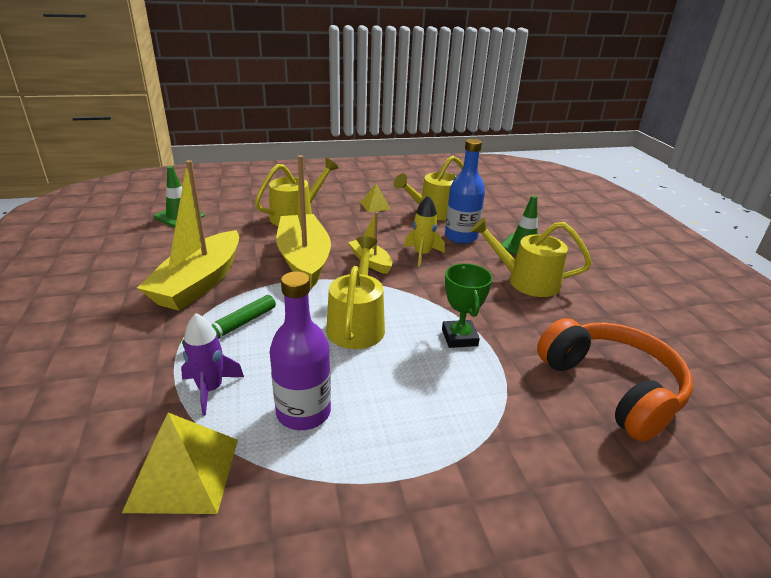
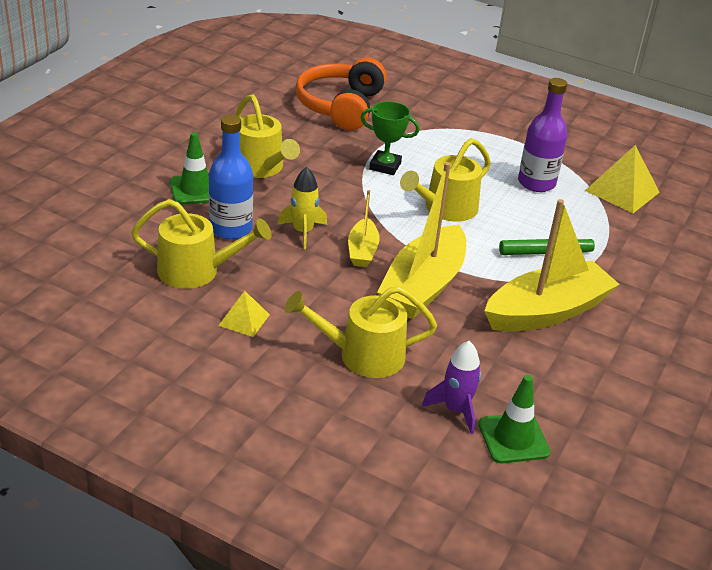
camera: 140 degrees left, 5 degrees up
purple rocket [181,313,244,416] -> purple rocket moved to [422,341,481,434]
green trophy [442,263,493,348] -> green trophy turned 75 degrees clockwise [360,101,420,175]

